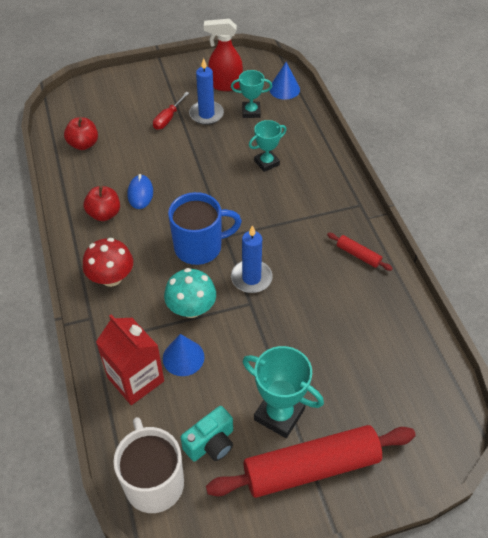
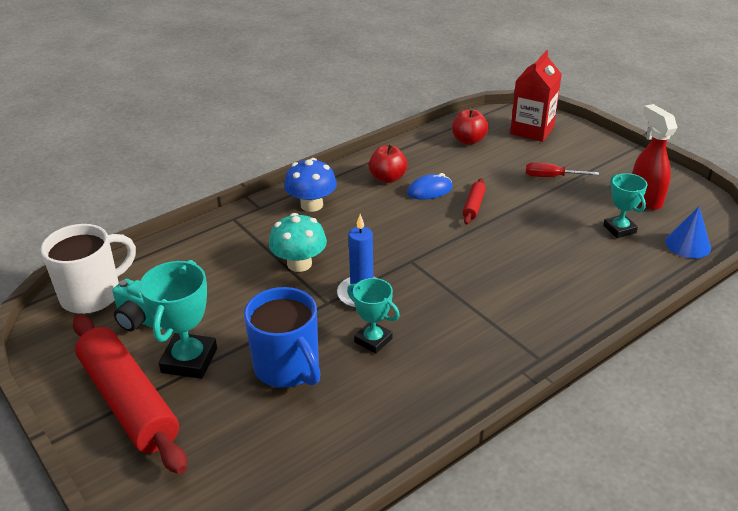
camera: 70 degrees right, 15 degrees down
red mushroom [83,238,133,287] -> blue mushroom [284,158,337,212]
red carton [96,314,164,405] -> red carton moved to [510,50,562,142]
blue cone [163,334,204,376] -> none
blue mug [168,192,242,265] -> blue mug moved to [244,287,321,388]
blue candle [189,58,224,125] -> none
turquoise trophy [249,120,287,172] -> turquoise trophy moved to [347,278,400,354]
red rolling pin [327,233,393,271] -> red rolling pin moved to [463,178,486,225]

